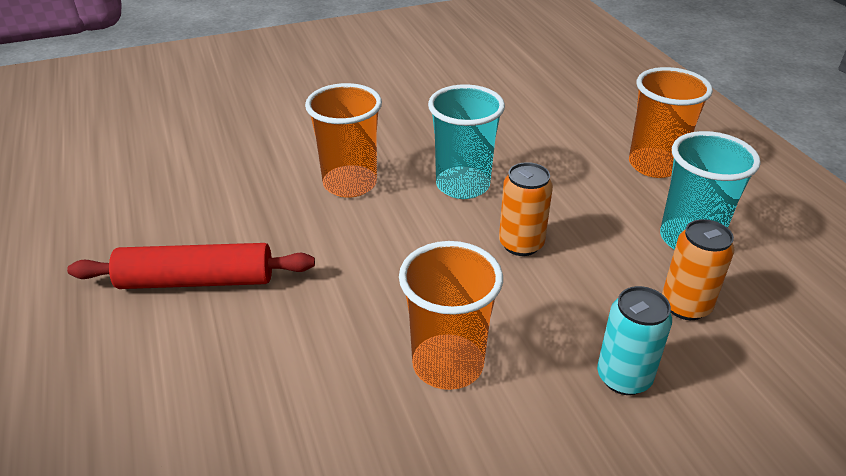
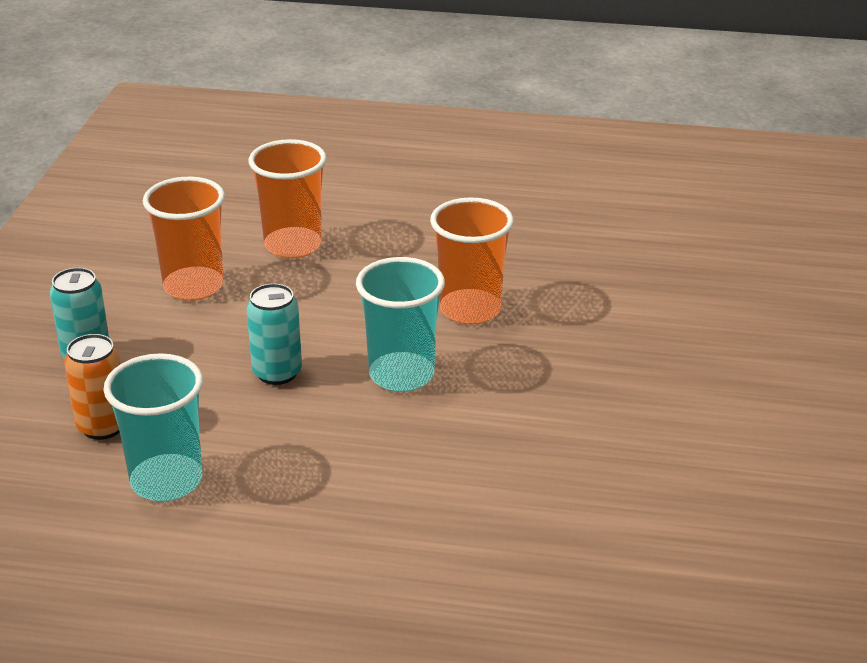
camera: 120 degrees right, 5 degrees down
red rolling pin [67,243,315,289] -> none
orange can [499,162,553,256] -> turquoise can [247,283,302,385]
orange cup [629,67,713,178] -> orange cup moved to [249,139,327,258]

